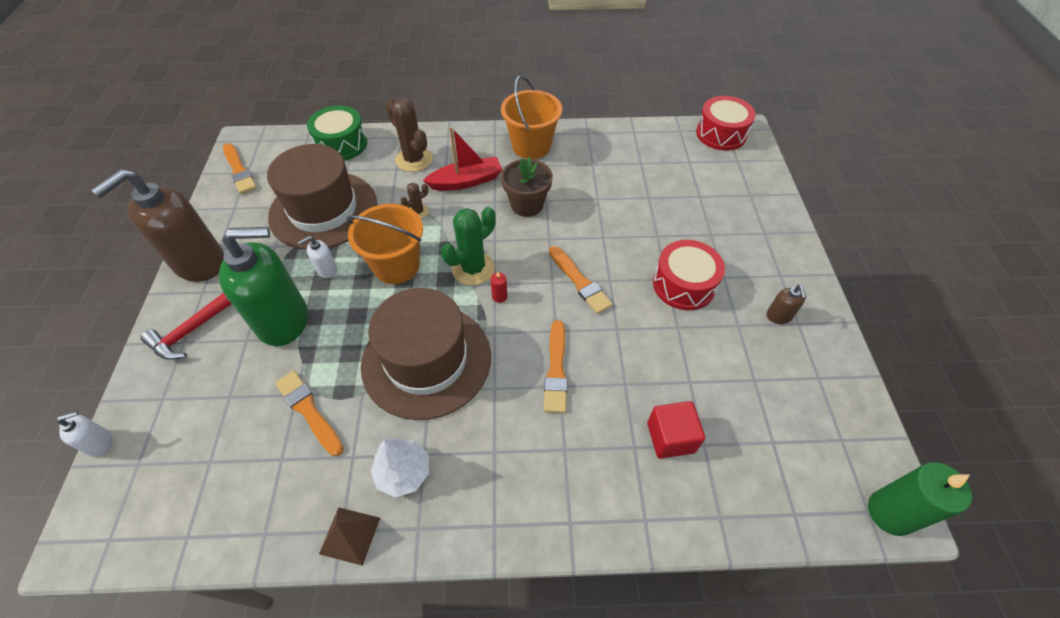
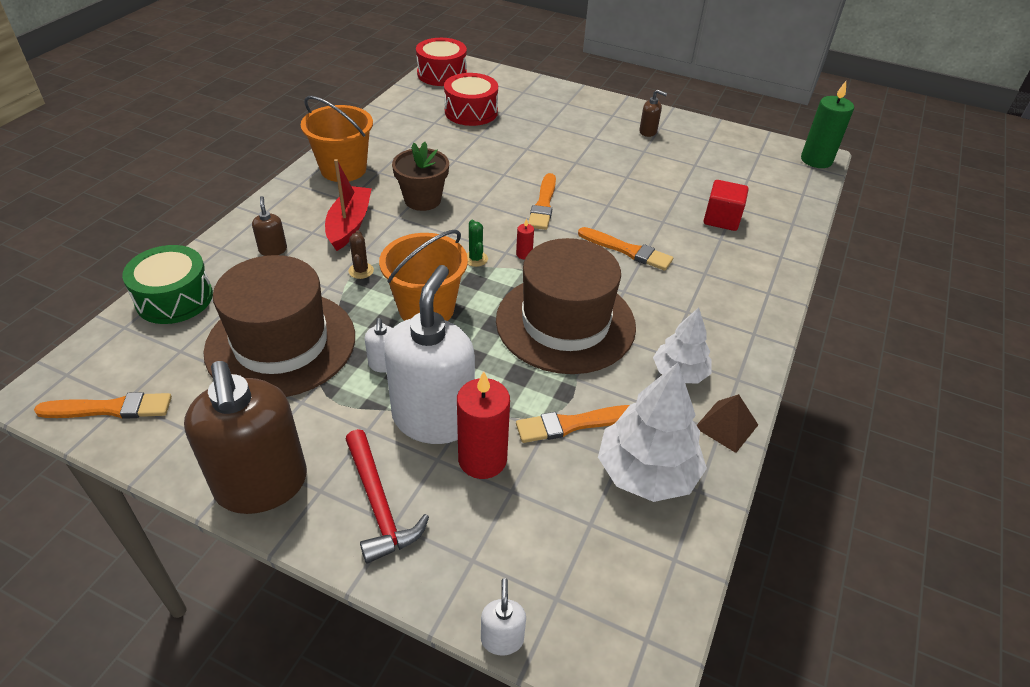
camera: 65 degrees left, 10 degrees down
green soap dispenser [219,227,308,346] -> white soap dispenser [384,265,475,444]
brown cactus [385,98,432,172] -> brown soap dispenser [252,196,287,256]
green cactus [441,207,496,285] -> green cactus [467,220,488,267], size x0.50
orange brush [549,246,613,314] -> orange brush turned 105 degrees clockwise [528,173,556,230]
red drum [653,240,725,310] -> red drum moved to [444,73,498,126]
none -> red candle [457,371,510,479]
none -> white tree [598,362,707,502]

